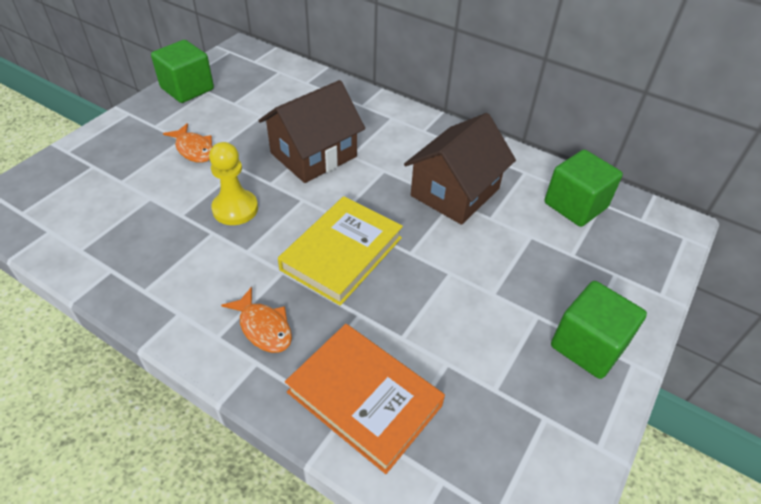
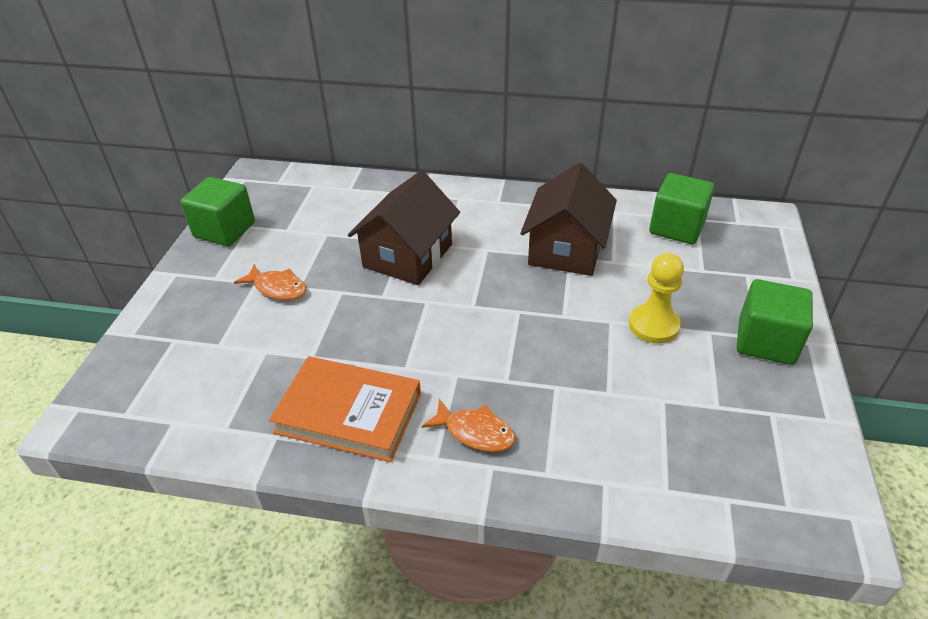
camera: 20 degrees left, 5 degrees down
yellow pawn [209,142,258,225] -> yellow pawn moved to [629,253,684,344]
yellow book [278,196,403,306] -> none
orange book [285,324,445,474] -> orange book moved to [269,356,421,462]

